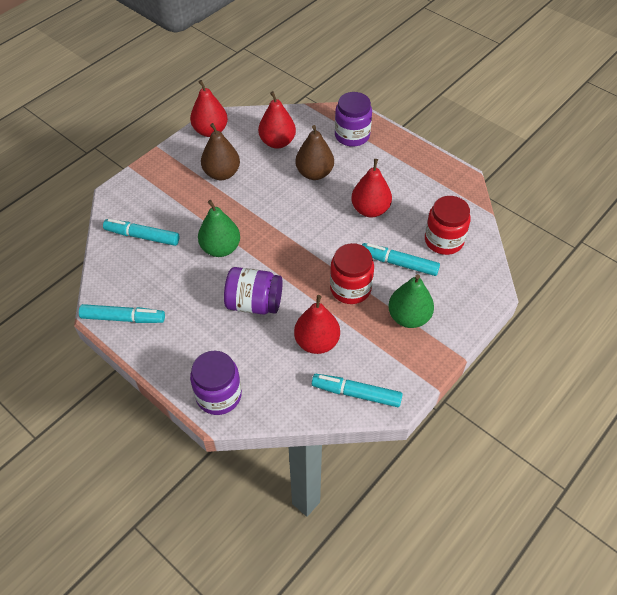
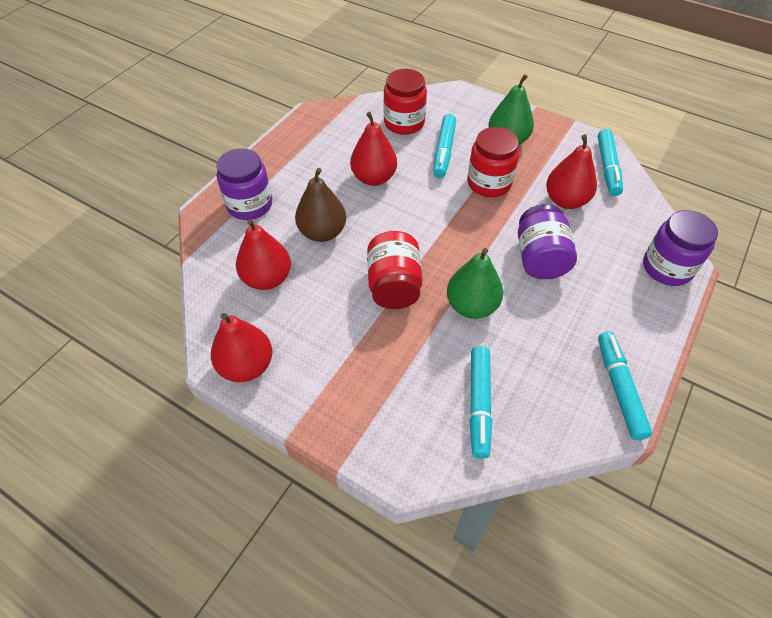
camera: 100 degrees left, 0 degrees up
brown pear [201,123,240,180] -> none
none -> red jar [367,231,422,309]

